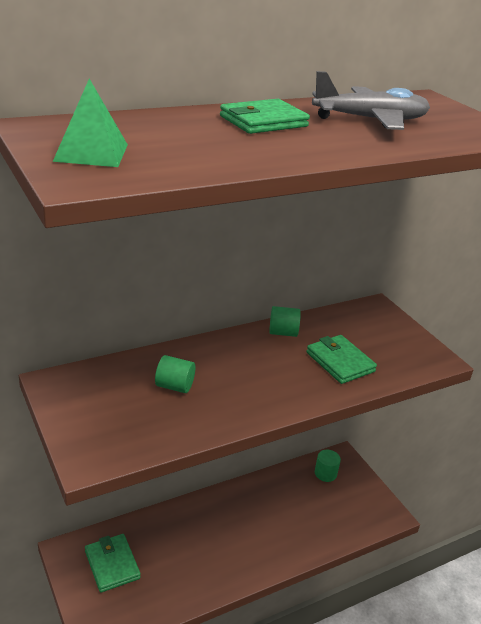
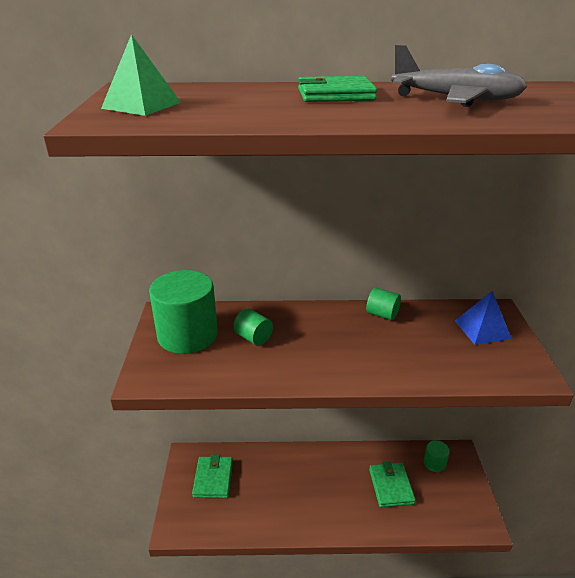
camera: 30 degrees right, 0 degrees up
green wallet [306,335,377,384] -> green wallet moved to [369,461,416,508]
none -> green cylinder [149,270,218,354]
none -> blue pyramid [455,291,512,345]

